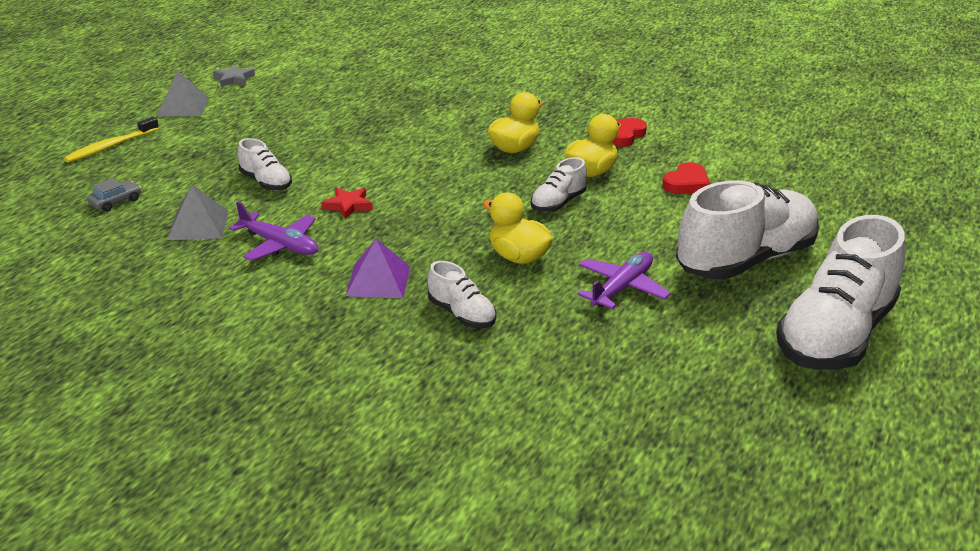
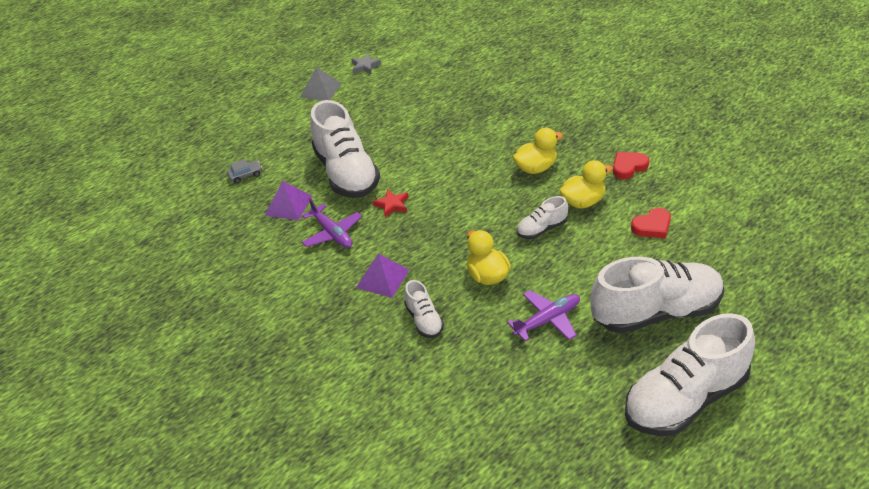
camera: 25 degrees right, 10 degrees up
yellow toothbrush [64,117,159,163] -> none
grey pyramid [167,185,229,240] -> purple pyramid [264,181,312,220]
white shoe [238,138,292,191] -> white shoe [310,100,380,198], size x2.15

